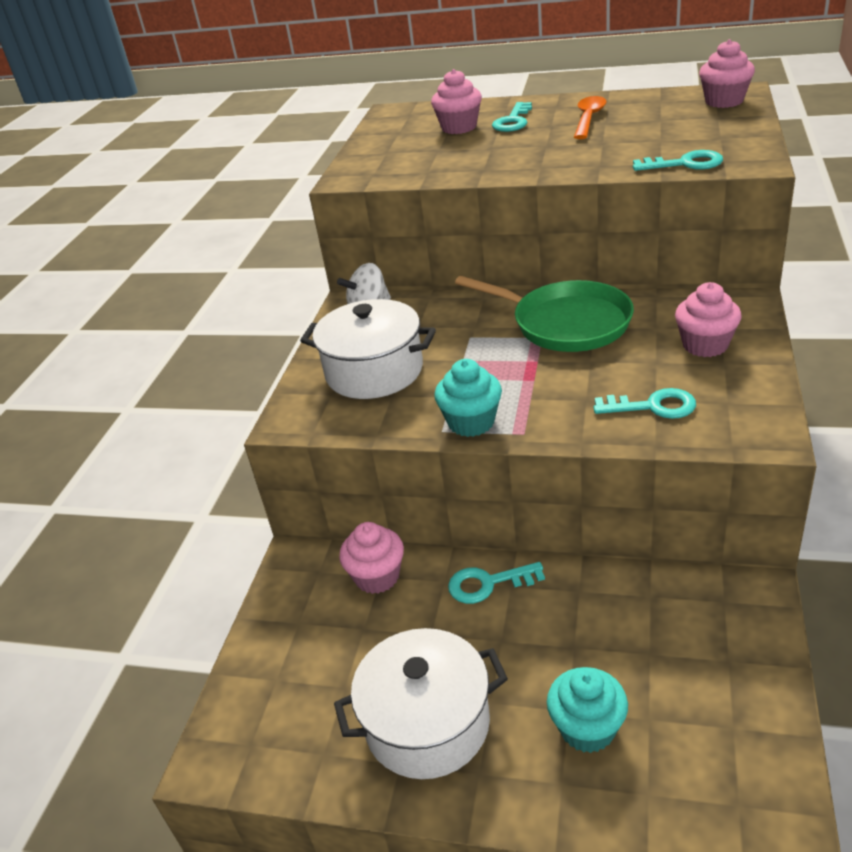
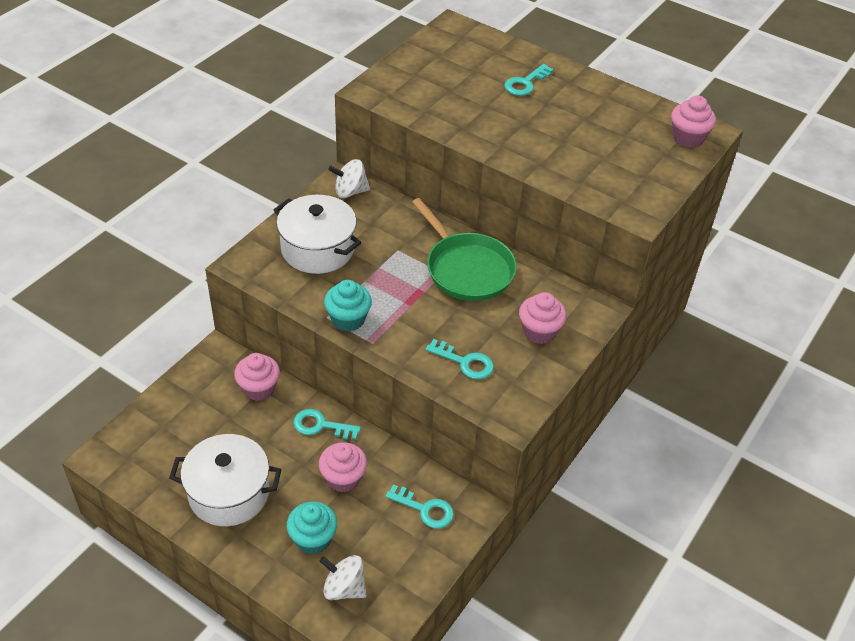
camera: 15 degrees right, 10 degrees up
pink cupcake [431,69,482,134] -> pink cupcake moved to [319,442,367,493]
orange spoon [574,96,606,139] -> none
turquoise key [633,150,723,171] -> turquoise key moved to [385,485,454,529]
none -> white spinning top [320,555,367,600]

